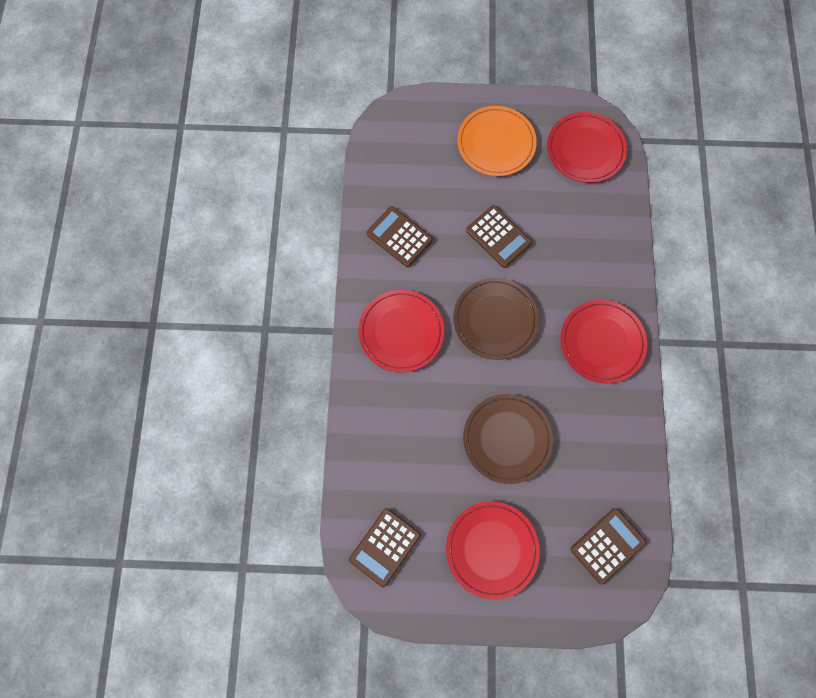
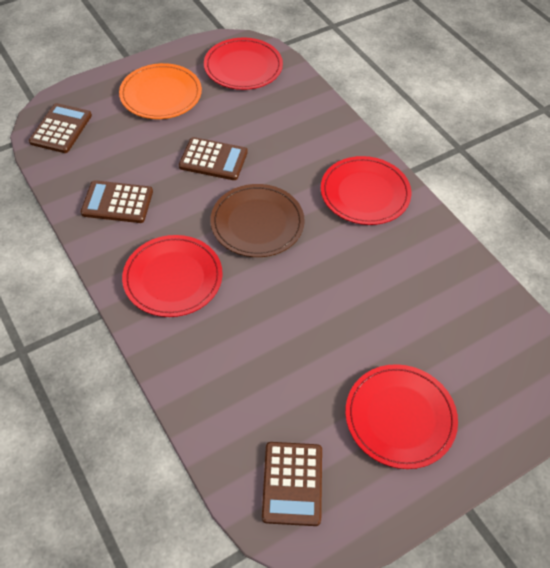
camera: 35 degrees left, 20 degrees down
brown plate [463,394,553,484] -> none
brown calculator [571,508,647,585] -> brown calculator moved to [29,103,92,153]

